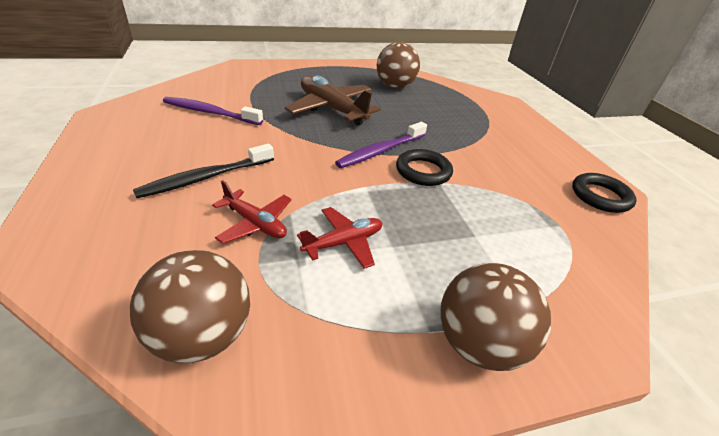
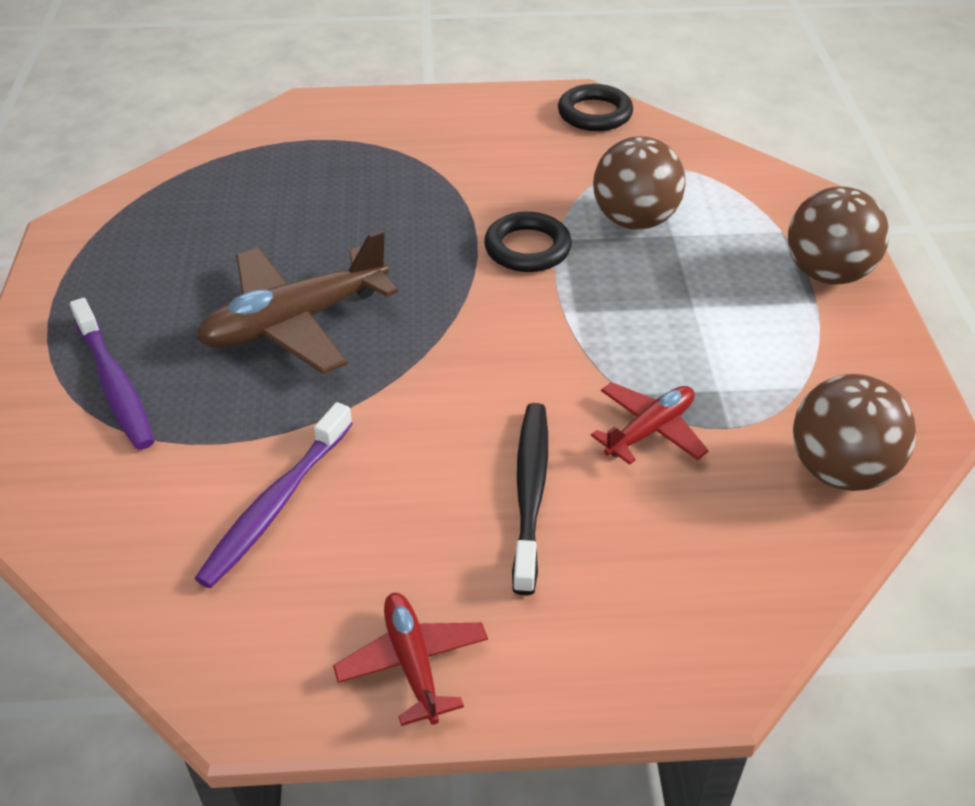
camera: 75 degrees left, 5 degrees up
black toothbrush [133,144,274,198] -> black toothbrush turned 150 degrees counterclockwise [512,403,548,595]
red plane [297,207,382,269] -> red plane moved to [333,593,488,726]
purple toothbrush [335,122,427,168] -> purple toothbrush moved to [70,298,154,450]
brown ball [377,42,420,89] -> brown ball moved to [593,136,686,230]

